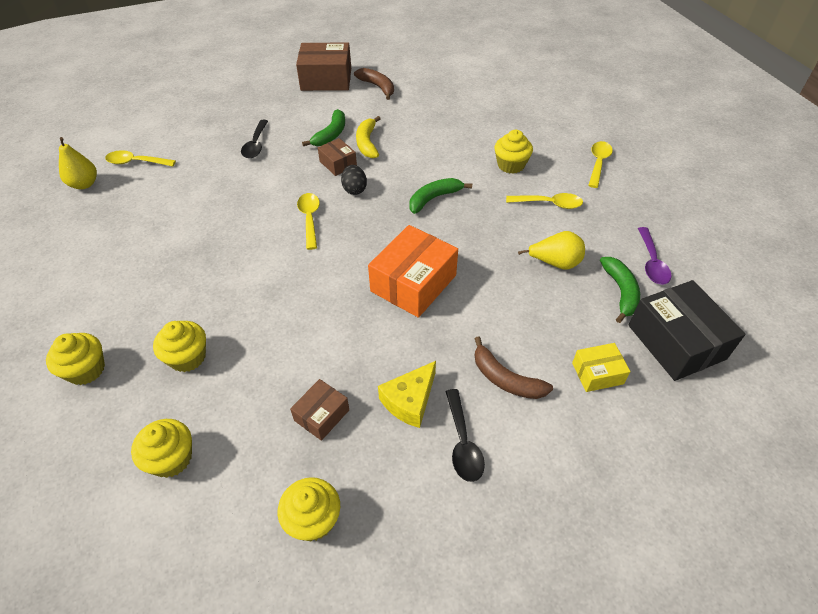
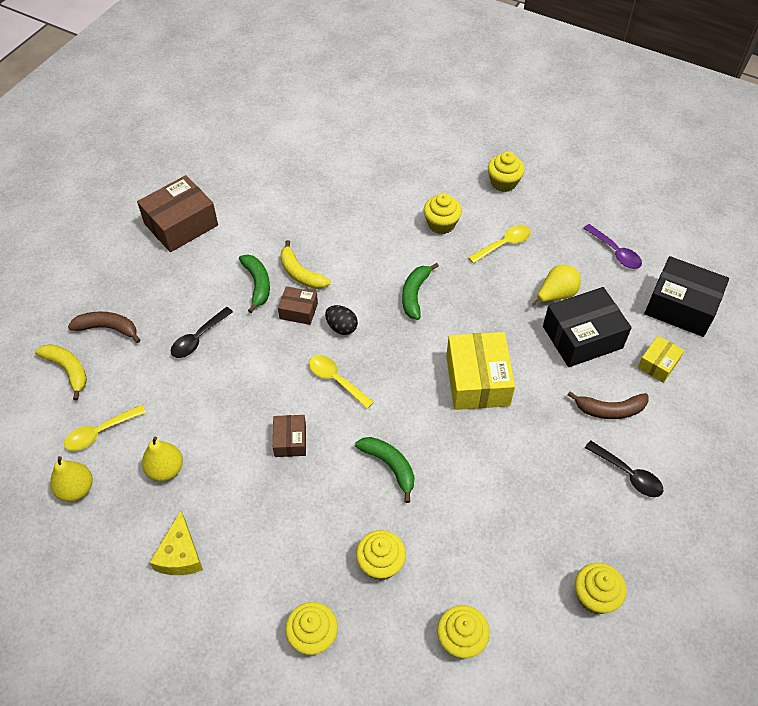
camera: 40 degrees left, 5 degrees up
black spoon [241,120,268,158] -> black spoon turned 75 degrees clockwise [171,307,233,358]
brown box [290,379,349,441] -> brown box moved to [273,415,306,457]
brown banana [354,68,394,100] -> brown banana moved to [68,311,140,343]
orange box [368,225,458,318] -> yellow box [446,332,515,410]
yellow cheese [378,361,436,428] -> yellow cheese moved to [149,511,203,575]
yellow spoon [588,141,613,188] -> yellow cupcake [488,152,525,192]
green banana [600,257,640,323] -> green banana moved to [355,437,415,503]
none -> yellow banana [35,344,87,400]
none -> yellow pear [142,437,183,481]
none -> black box [543,287,632,367]

